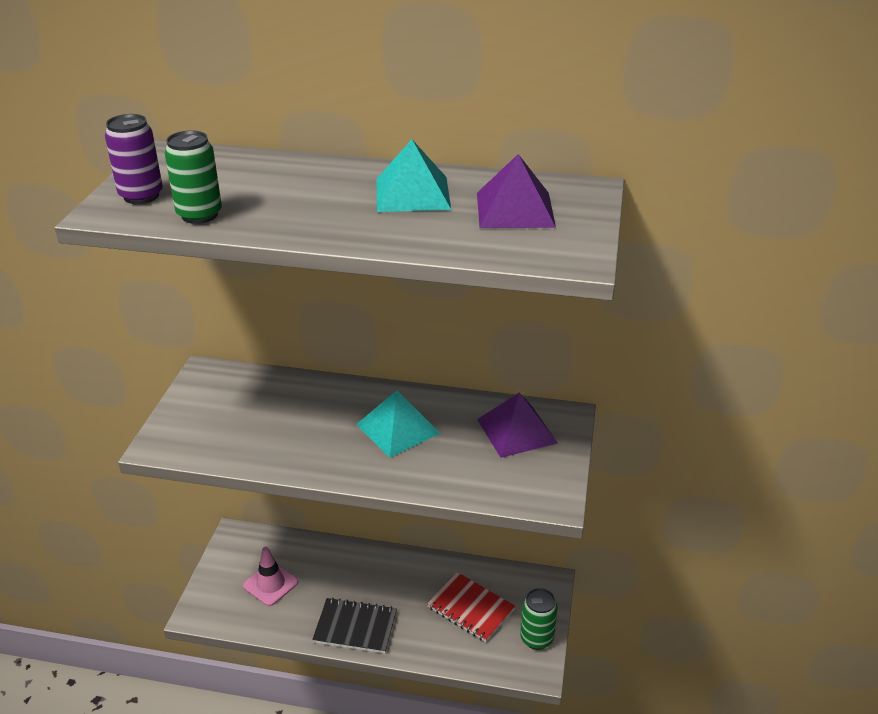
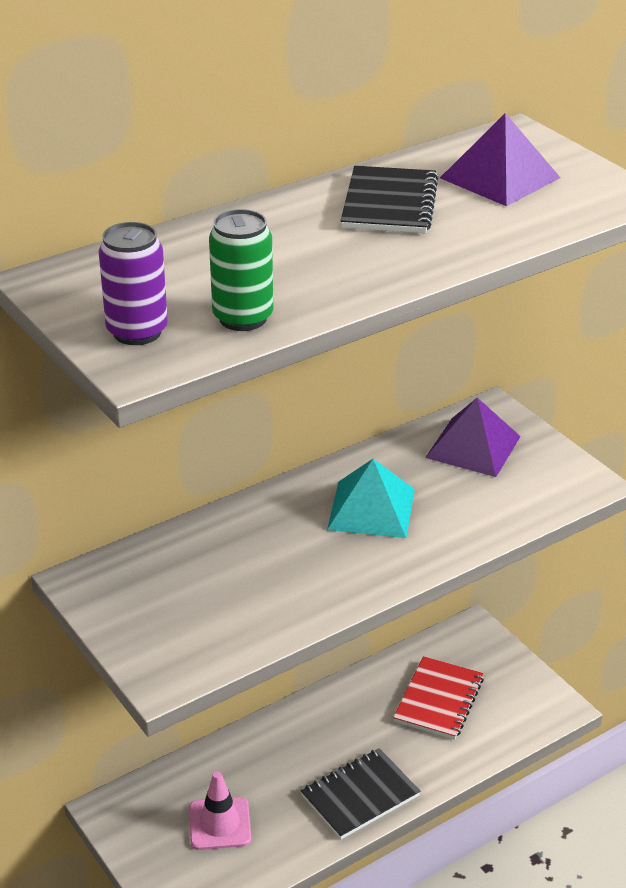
camera: 45 degrees left, 0 degrees up
turquoise pyramid [376,139,451,212] -> black notebook [340,166,438,234]
red notebook [427,572,515,642] -> red notebook turned 60 degrees counterclockwise [393,656,484,740]
green can [520,588,557,650] -> none

